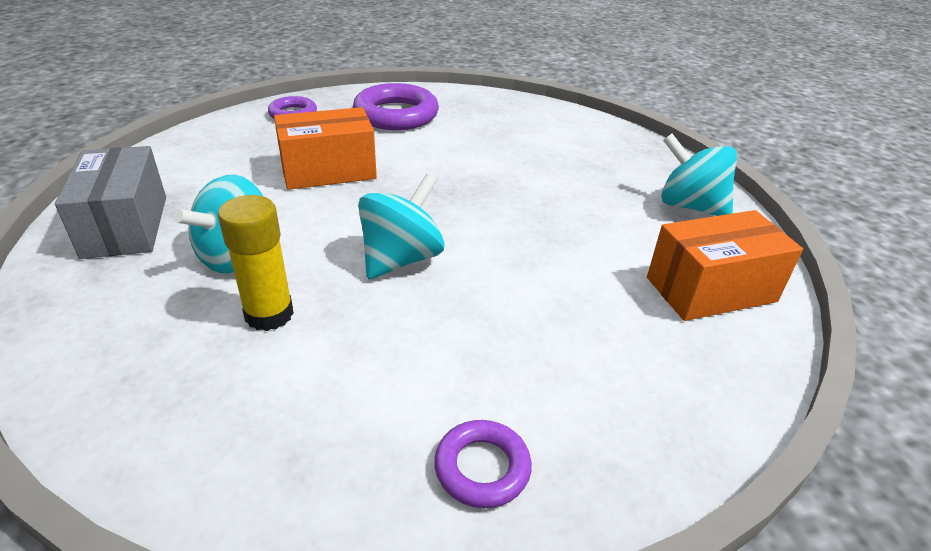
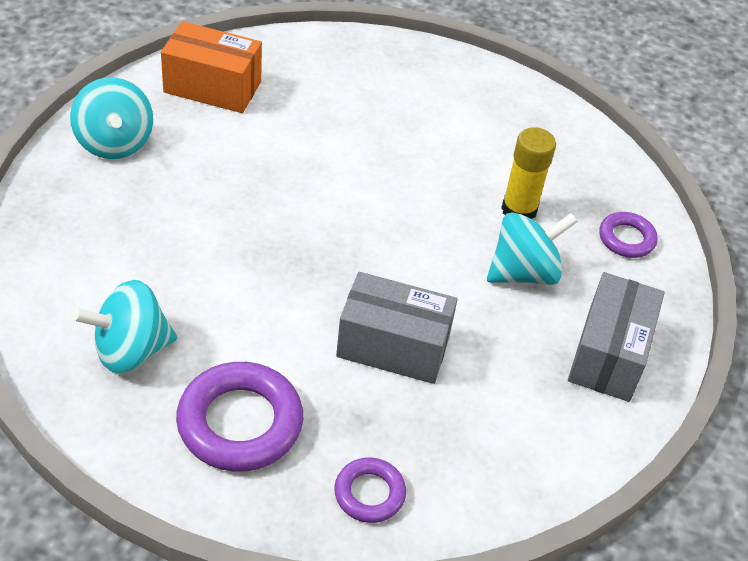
camera: 150 degrees left, 10 degrees up
orange box [274,107,377,190] -> grey box [336,272,458,384]
turquoise spinning top [358,174,445,279] -> turquoise spinning top moved to [72,280,177,373]
purple ring [434,420,532,508] -> purple ring moved to [599,212,658,258]

